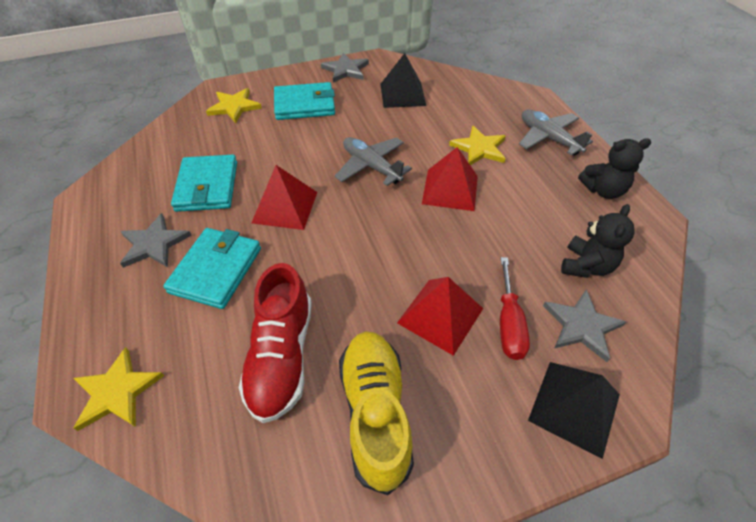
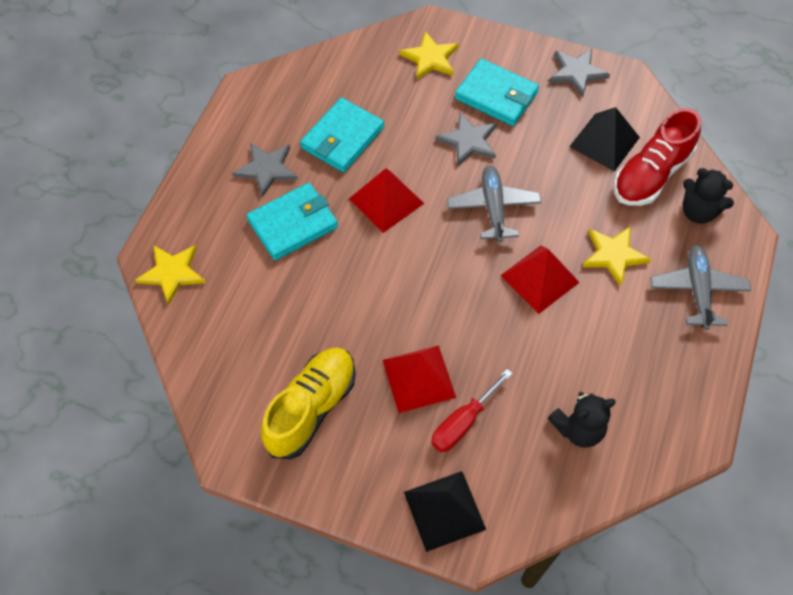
camera: 40 degrees right, 10 degrees up
red shoe [239,263,312,423] -> red shoe moved to [614,108,701,206]
grey star [543,289,626,362] -> grey star moved to [435,113,497,167]
black teddy bear [578,138,651,199] -> black teddy bear moved to [682,168,734,224]

